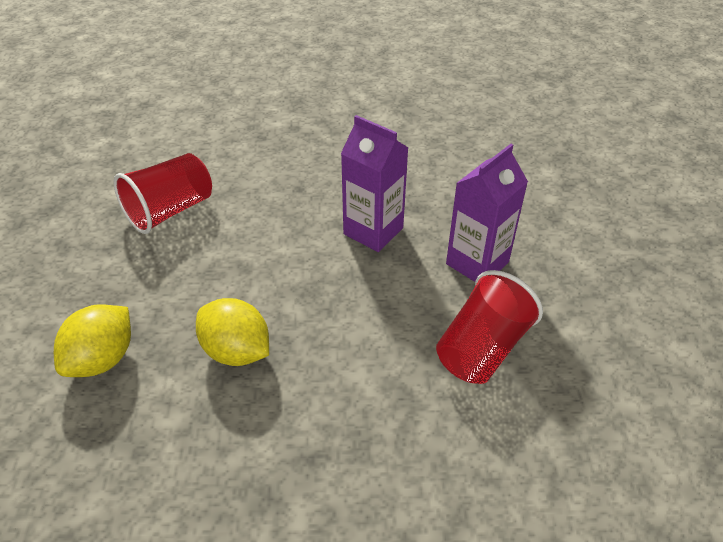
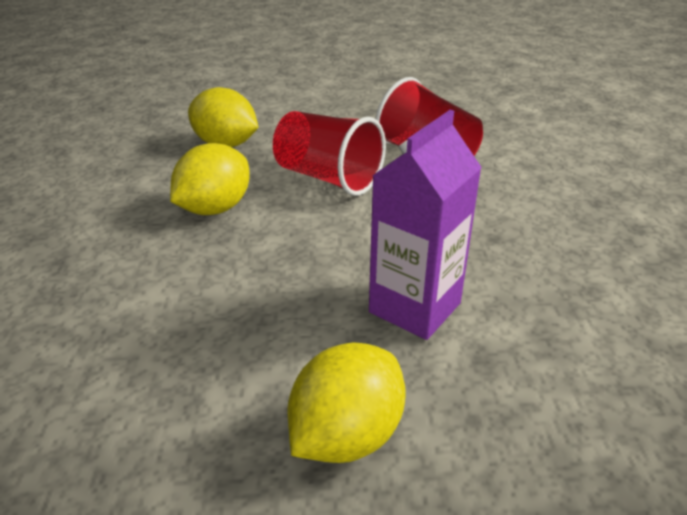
camera: 90 degrees right, 10 degrees down
red cup [436,270,543,384] -> red cup moved to [273,111,386,196]
purple carton [446,144,528,282] -> yellow lemon [288,342,406,463]

